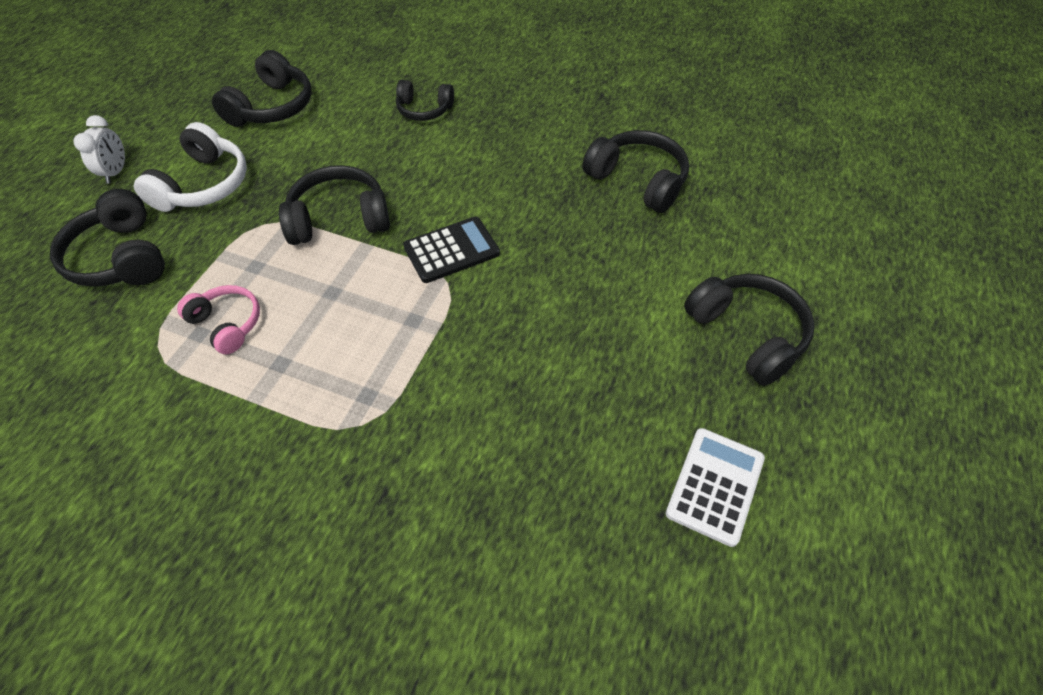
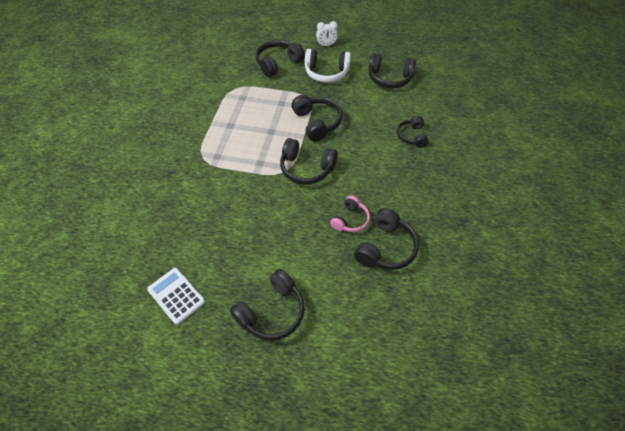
camera: 80 degrees right, 0 degrees up
pink headphones [177,285,260,354] -> pink headphones moved to [330,195,370,232]
black calculator [403,217,500,283] -> black headphones [280,138,338,185]
white calculator [665,428,765,547] -> white calculator turned 150 degrees counterclockwise [147,268,205,325]

